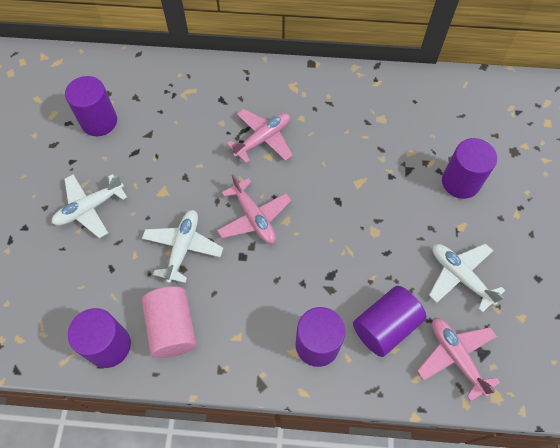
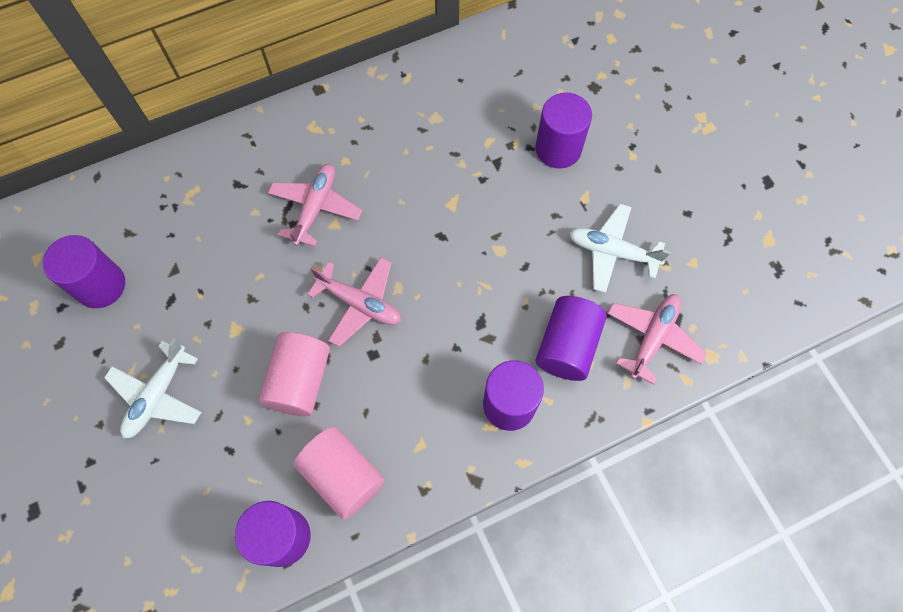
camera: 30 degrees left, 5 degrees up
white plane [142,210,223,283] -> pink cylinder [258,332,330,416]
pink plane [417,318,500,402] -> pink plane turned 90 degrees clockwise [607,294,707,385]

